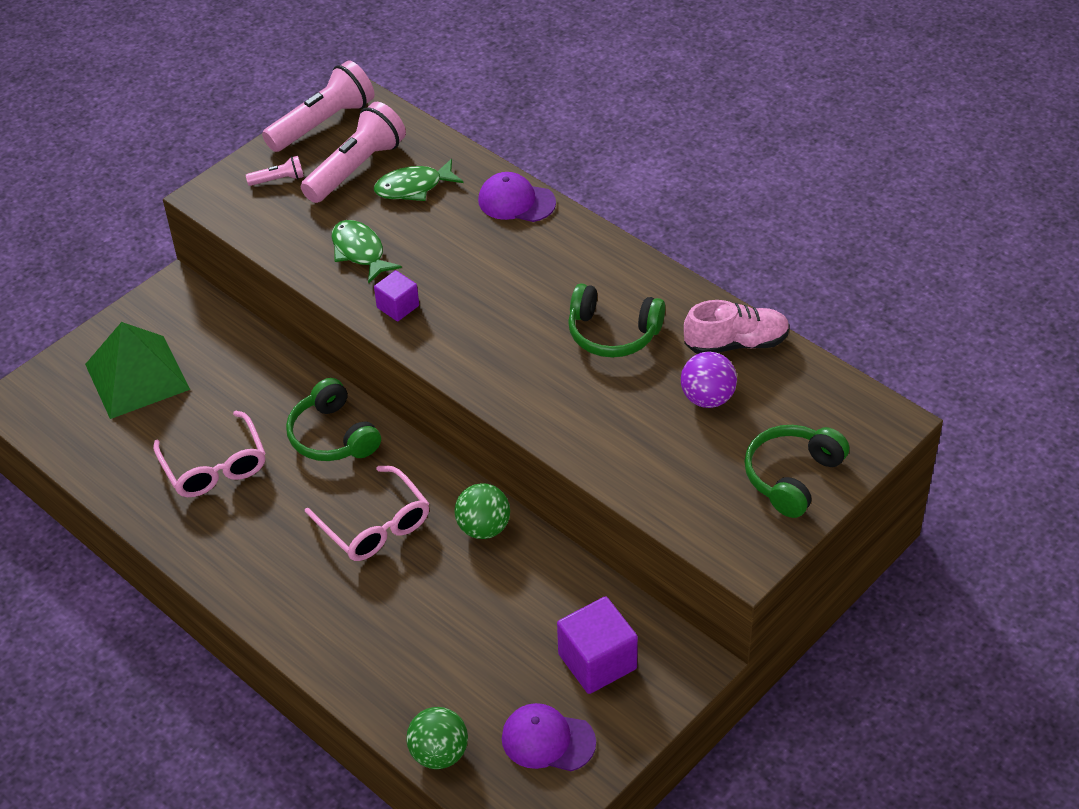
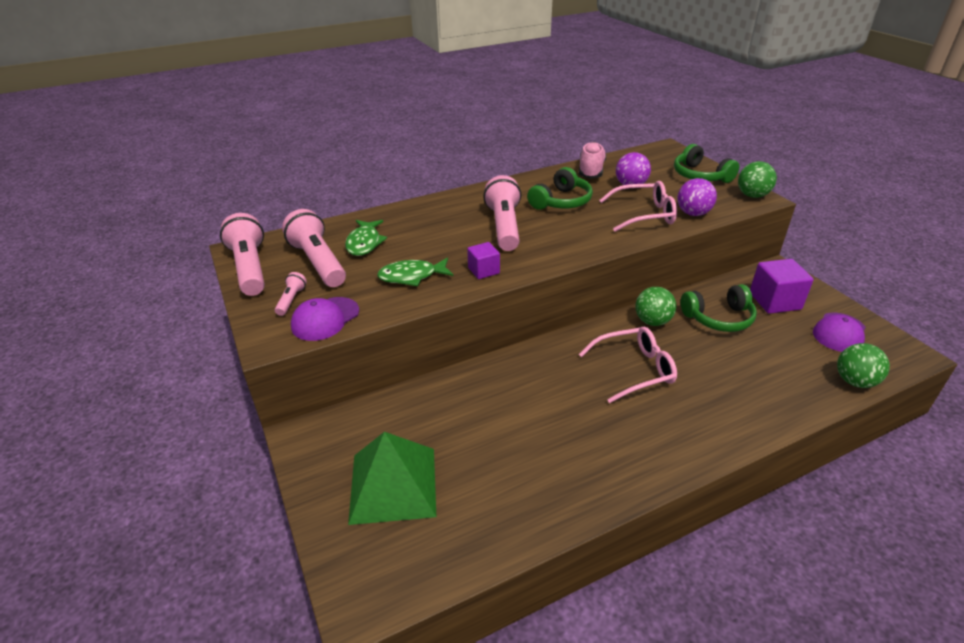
camera: 70 degrees left, 10 degrees down
pink glasses [153,411,265,497] -> pink glasses moved to [599,181,677,232]
green headphones [286,378,381,461] -> green headphones moved to [681,284,757,332]
purple cap [478,172,556,222] -> purple cap moved to [291,297,359,341]
none -> pink flashlight [483,175,521,251]
none -> purple ball [677,178,717,216]
none -> green ball [738,161,777,198]

